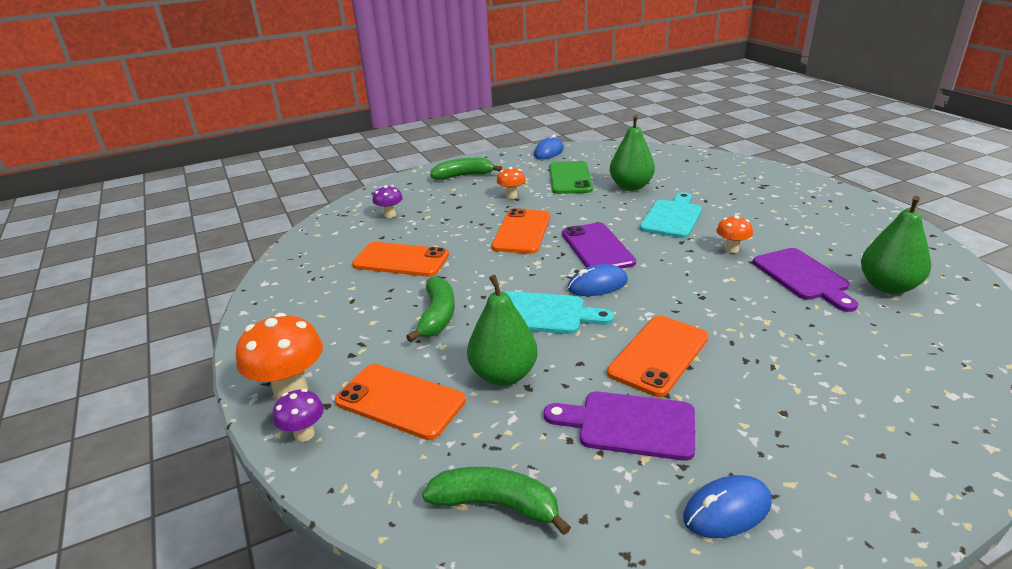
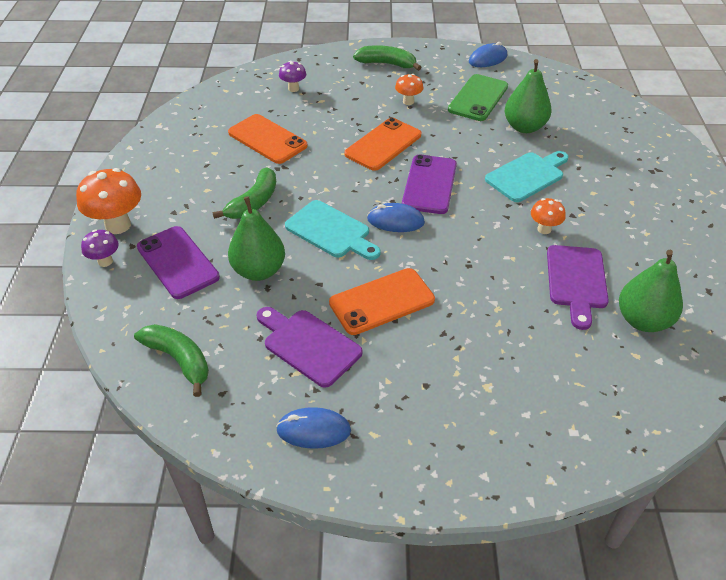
camera: 25 degrees right, 15 degrees up
orange phone [335,364,466,440] -> purple phone [137,226,220,299]

